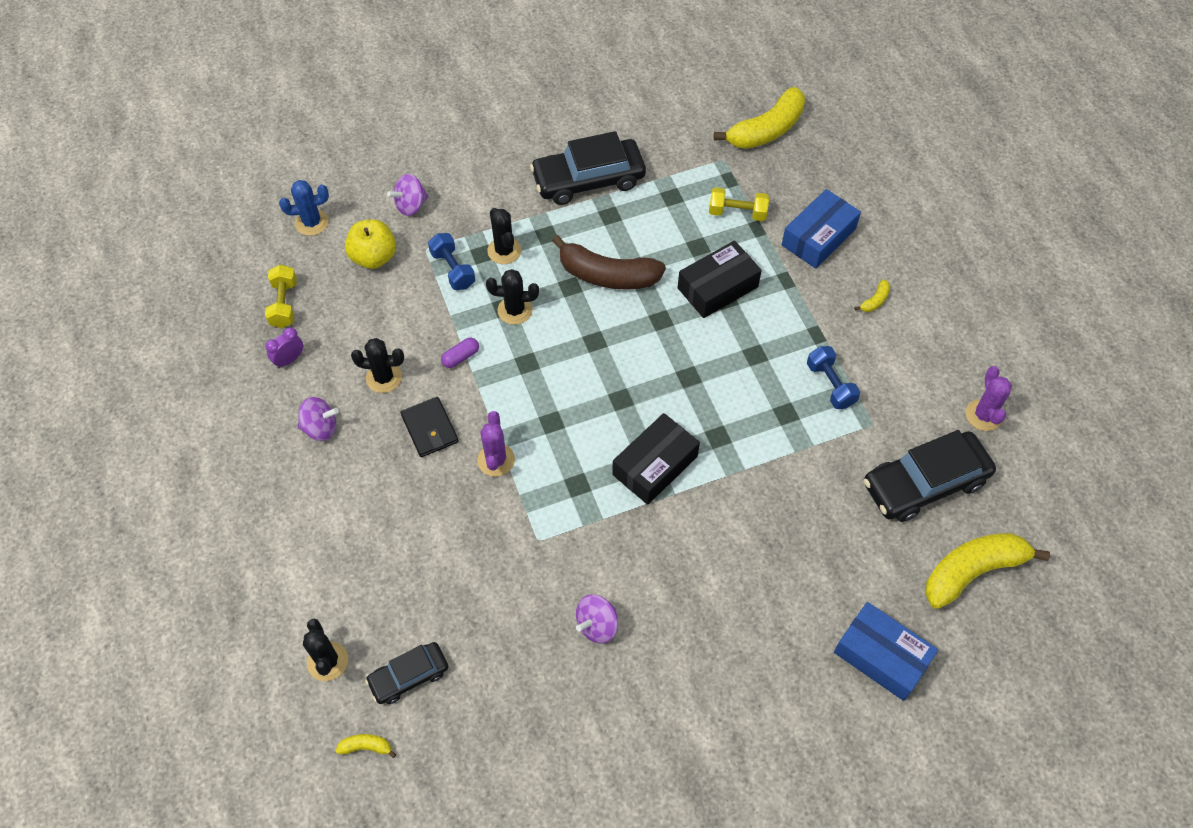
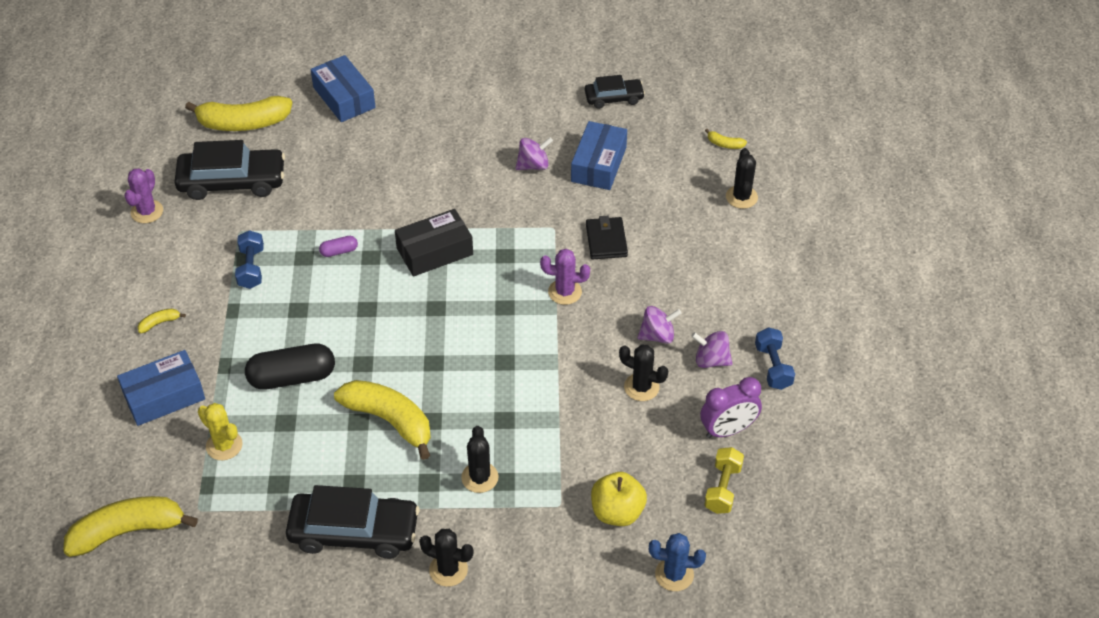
camera: 160 degrees left, 10 degrees down
purple clock [265,327,303,368] -> purple clock [700,377,762,438], size x1.66
black car [365,642,448,704] -> black car moved to [585,75,645,109]
purple spinning top [387,174,429,216] -> purple spinning top moved to [637,306,682,344]
black wallet [400,397,459,457] -> black wallet moved to [586,216,628,259]
blue dumbbell [428,233,475,290] -> blue dumbbell moved to [755,327,795,390]
purple capsule [441,338,479,368] -> purple capsule moved to [319,236,358,257]
purple cactus [477,411,515,477] -> purple cactus turned 75 degrees clockwise [540,249,590,305]
black cactus [486,269,539,325] -> black cactus moved to [419,529,474,587]
brown banana [552,235,666,290] -> yellow banana [334,380,431,460]
black box [678,240,762,318] -> black capsule [245,344,335,390]
yellow dumbbell [709,187,769,221] -> yellow cactus [198,403,243,460]
none -> blue box [571,121,627,190]

